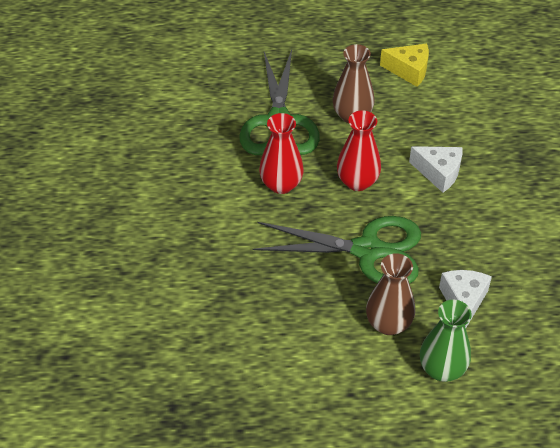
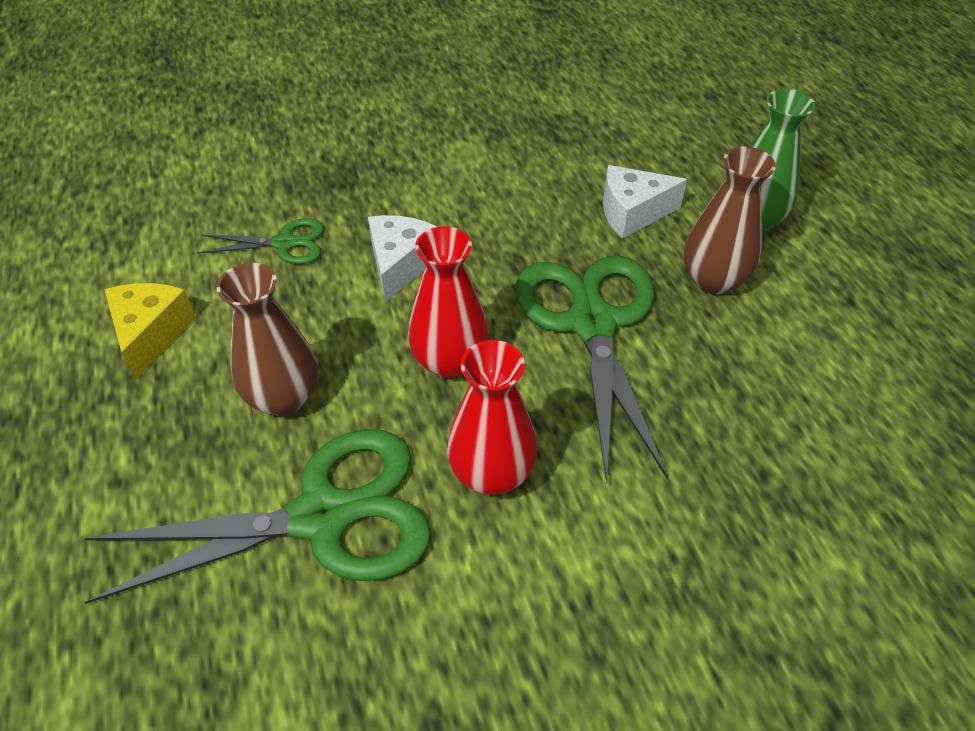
camera: 105 degrees left, 0 degrees up
none -> green scissors [197,218,324,264]

